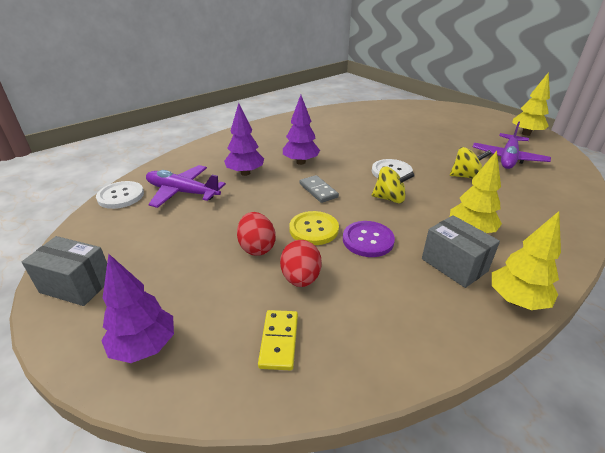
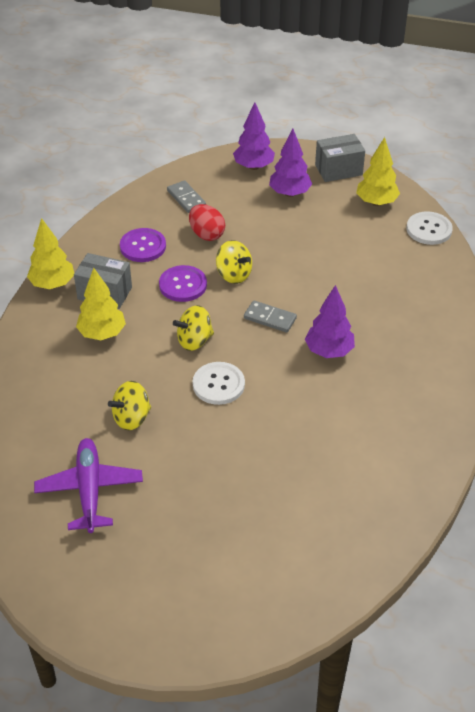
camera: 145 degrees right, 10 degrees up
purple plane [146,165,226,208] -> none
purple tree [224,103,264,176] -> purple tree moved to [269,129,312,197]
red egg [237,212,276,256] -> none
yellow domino [258,310,298,370] -> grey domino [167,180,206,213]
yellow button [289,211,339,245] -> yellow spinning top [216,240,252,284]
yellow tree [512,72,550,136] -> yellow tree moved to [356,137,400,206]
none -> purple button [120,228,166,262]

